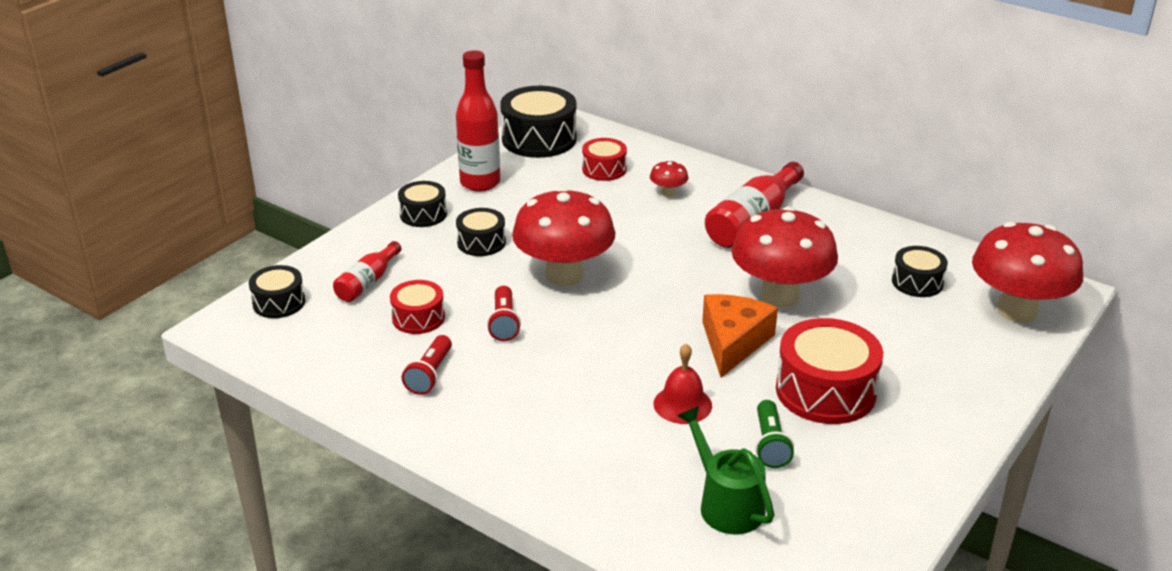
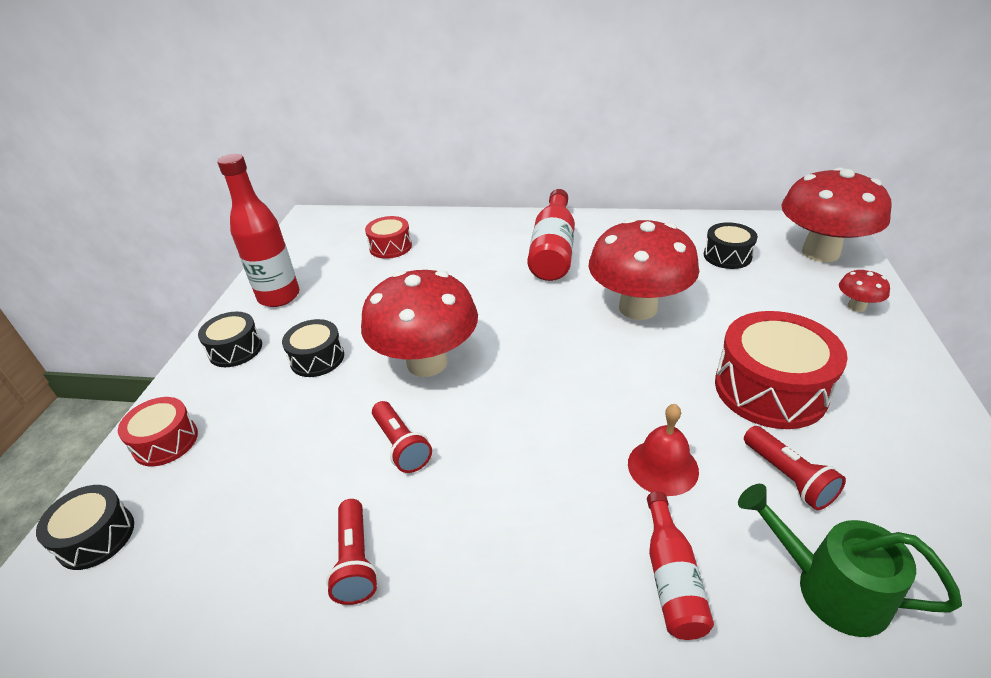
camera: 25 degrees left, 5 degrees up
red bottle [333,241,402,302] -> red bottle moved to [647,491,714,640]
red drum [390,280,445,334] -> red drum moved to [118,397,198,466]
black drum [500,86,577,158] -> none
red mushroom [650,160,689,197] -> red mushroom moved to [839,269,890,312]
orange cheese [702,294,778,378] -> none
green flashlight [755,400,794,468] -> red flashlight [744,426,846,510]

